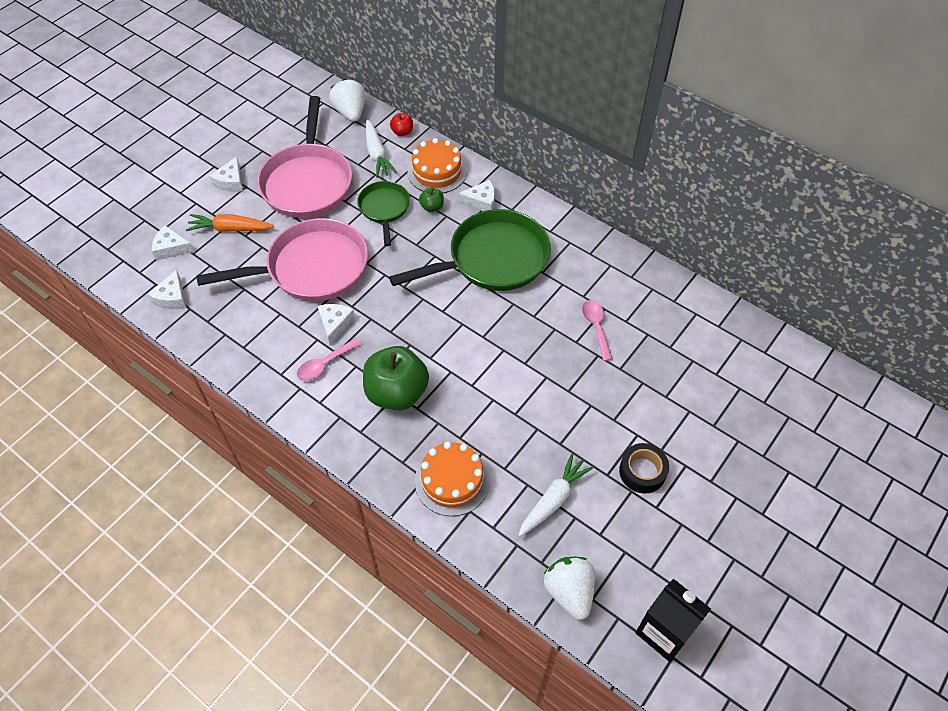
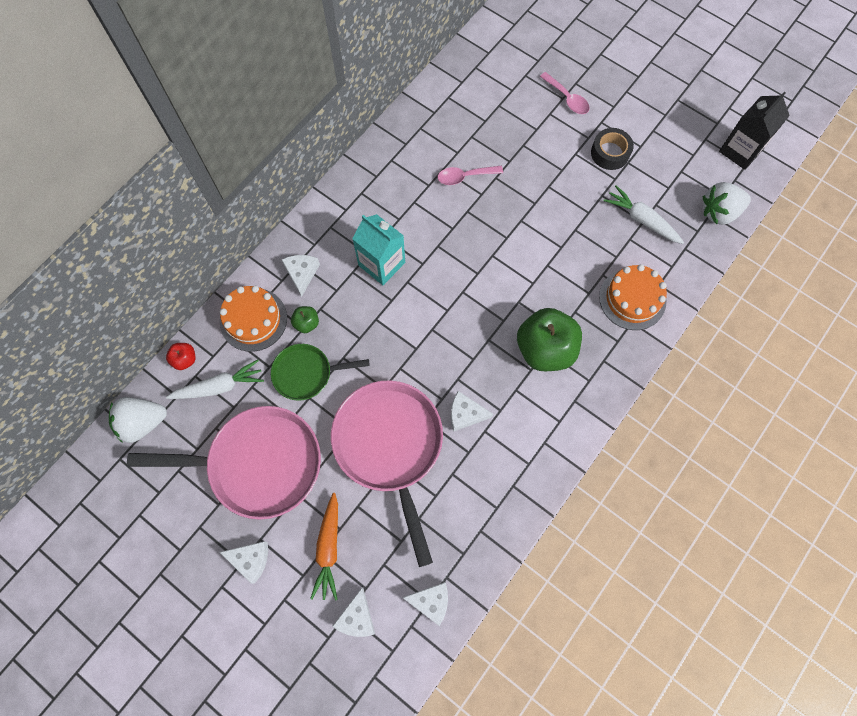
camera: 90 degrees left, 15 degrees up
pink spoon [297,338,362,381] -> pink spoon moved to [540,72,590,114]
green pan [389,209,551,291] -> turquoise carton [352,214,405,285]

